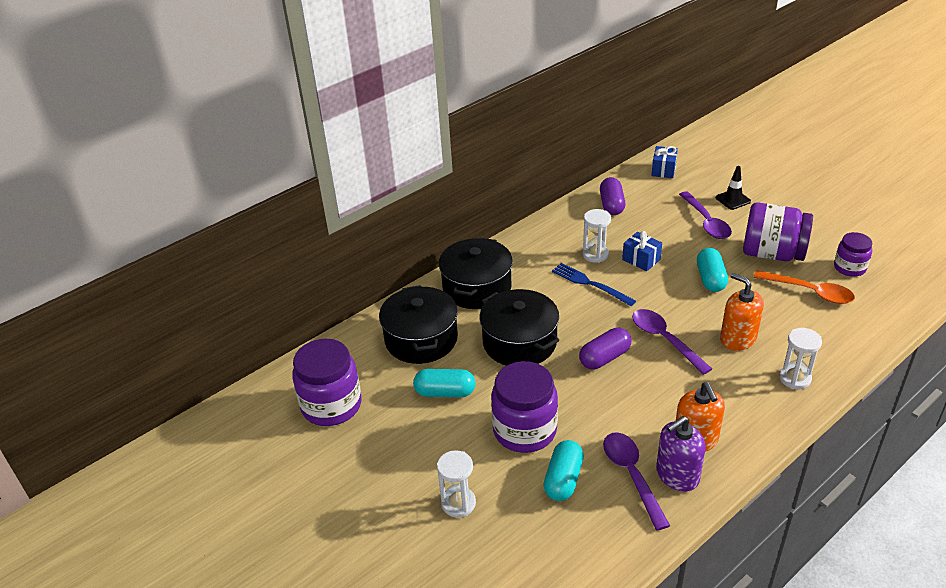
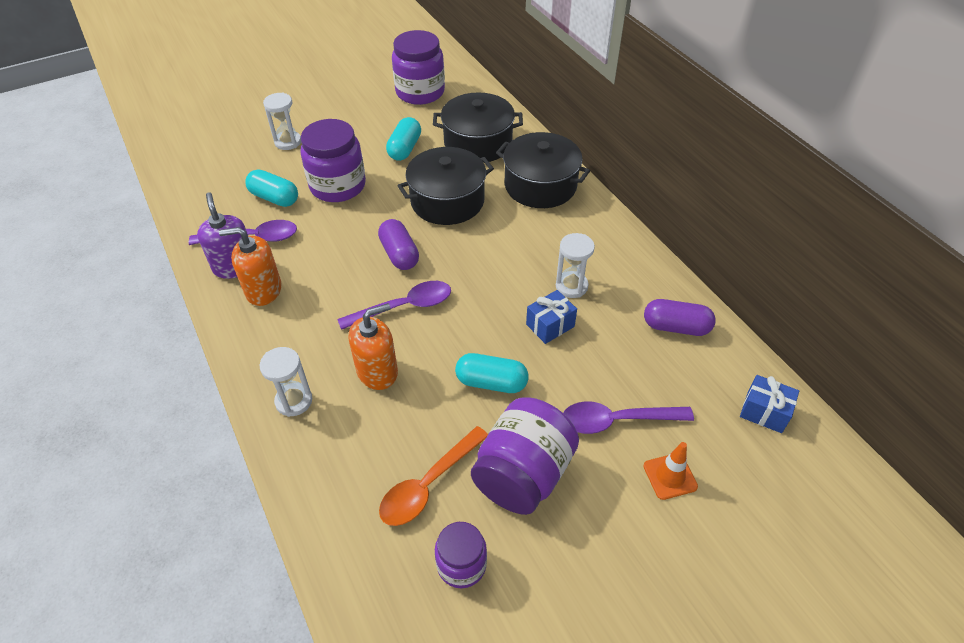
camera: 100 degrees right, 10 degrees up
blue fork [552,263,636,306] -> none
black traffic cone [716,166,751,210] -> orange traffic cone [644,442,698,500]

